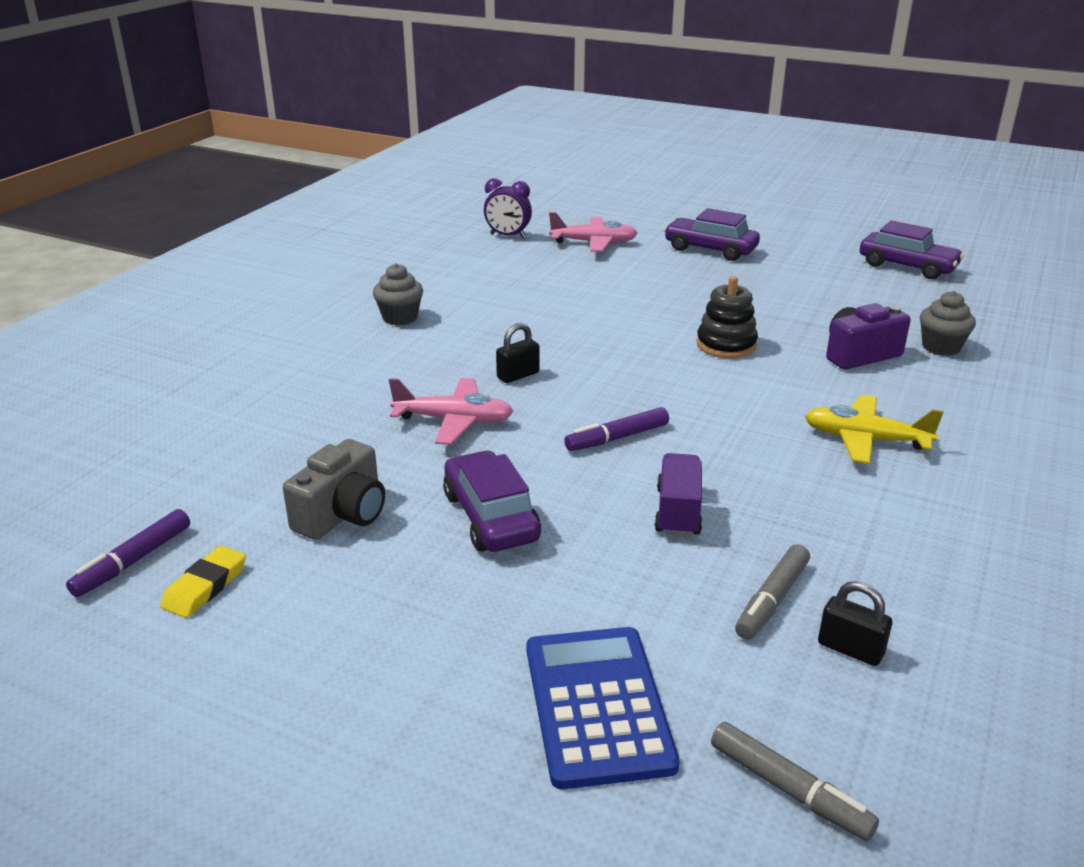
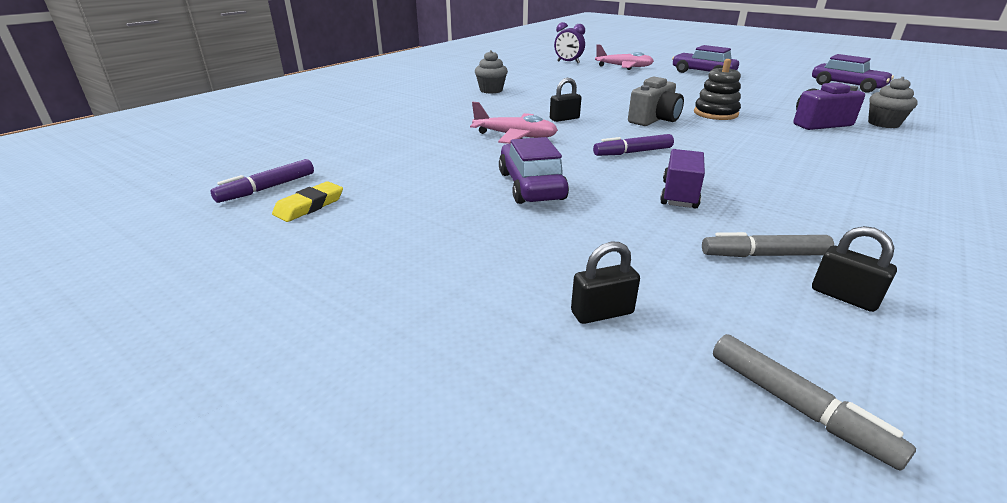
camera: 10 degrees right, 0 degrees up
grey camera [283,439,385,540] -> grey camera moved to [628,77,684,126]
blue calculator [527,627,680,789] -> black padlock [571,242,640,324]
grey marker [735,544,810,640] -> grey marker turned 45 degrees clockwise [702,232,834,257]
yellow plane [805,395,943,464] -> none

